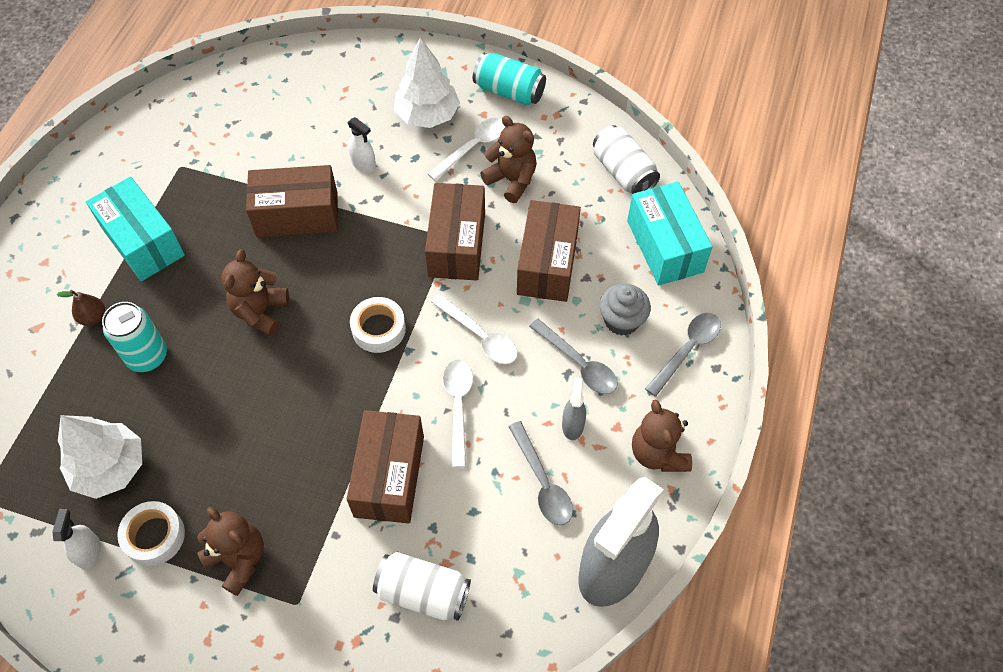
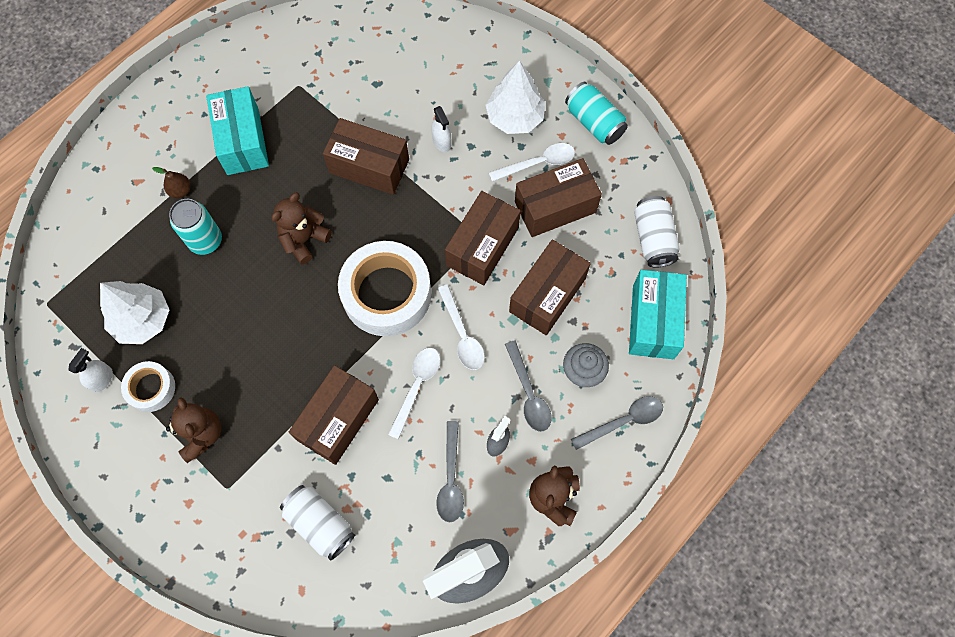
camera: 25 degrees right, 10 degrees up
white tape [350,297,406,353] -> white tape [338,241,431,336], size x1.94
brown teddy bear [480,116,537,203] -> brown box [515,158,602,237]

